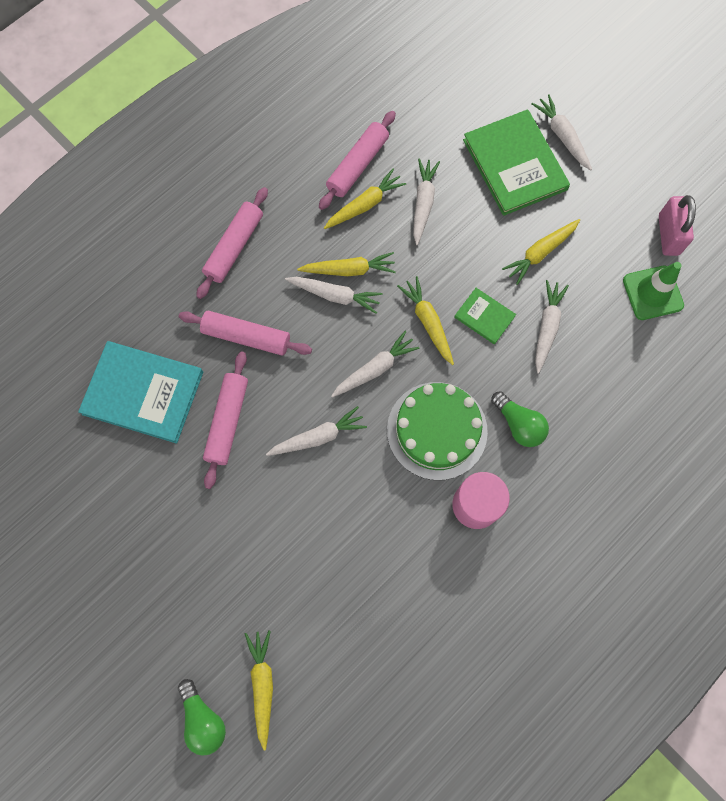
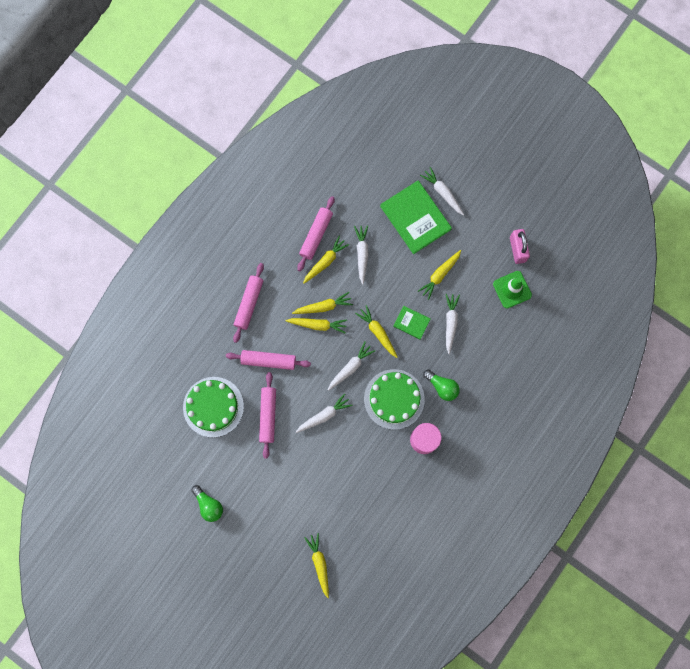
camera: 10 degrees left, 5 degrees up
turquoise book [78,341,203,443] -> green cake [183,377,244,437]
green light bulb [178,679,226,755] -> green light bulb moved to [192,485,223,522]
white carrot [285,277,382,314] -> yellow carrot [286,318,347,334]

